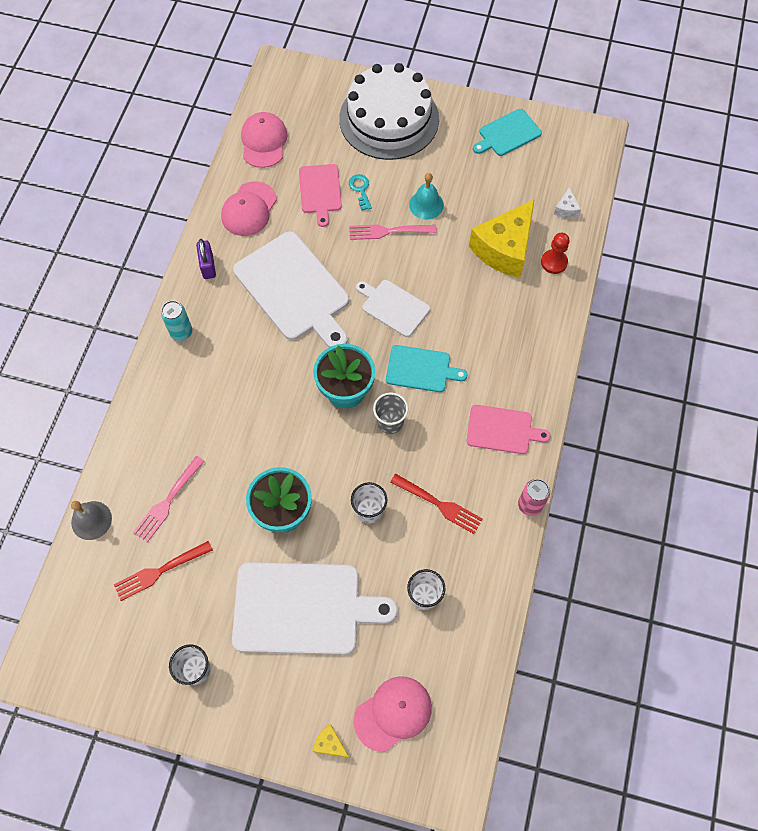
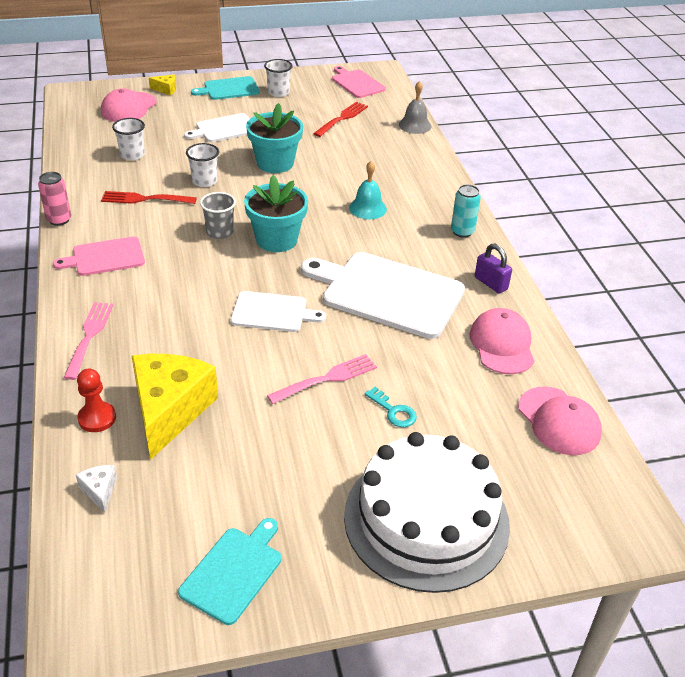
camera: 150 degrees right, 25 degrees down
pink fork [133,456,205,543] -> pink fork moved to [63,302,113,380]
white cutting board [232,562,398,655] -> white cutting board [184,113,250,142], size x0.55
pink cutting board [299,164,342,227] -> pink cutting board moved to [332,66,386,98]
turquoise cutting board [386,345,467,392] -> turquoise cutting board moved to [191,76,260,100]
turquoise bell [409,173,444,219] -> turquoise bell moved to [349,161,387,219]

